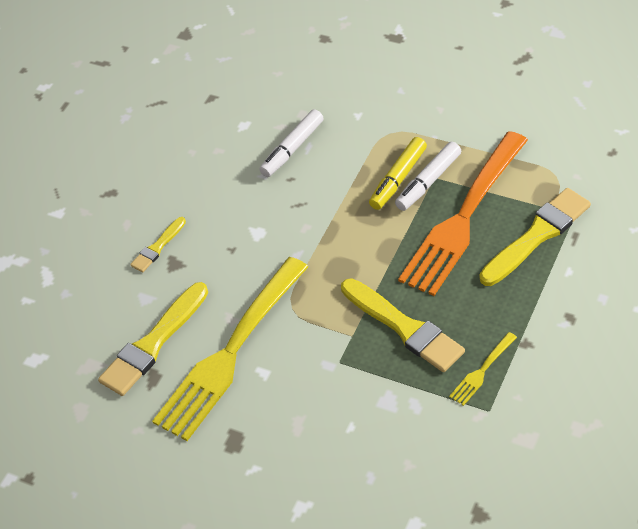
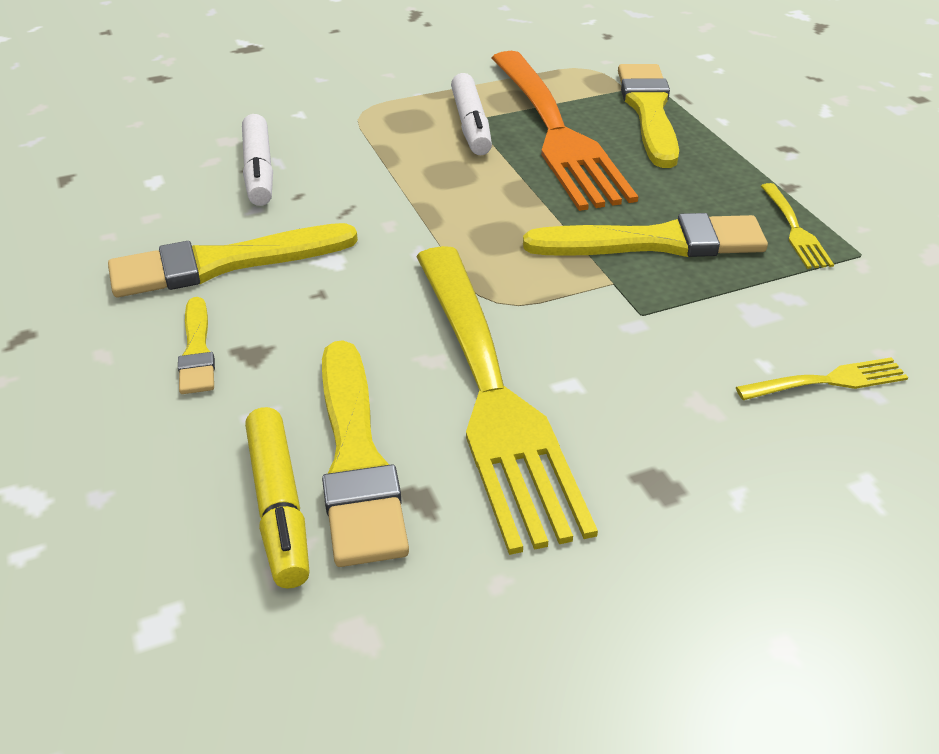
camera: 55 degrees left, 10 degrees down
yellow marker [369,137,427,210] -> yellow marker moved to [245,407,309,589]
none -> yellow brush [108,223,358,297]
none -> yellow fork [736,357,908,400]

